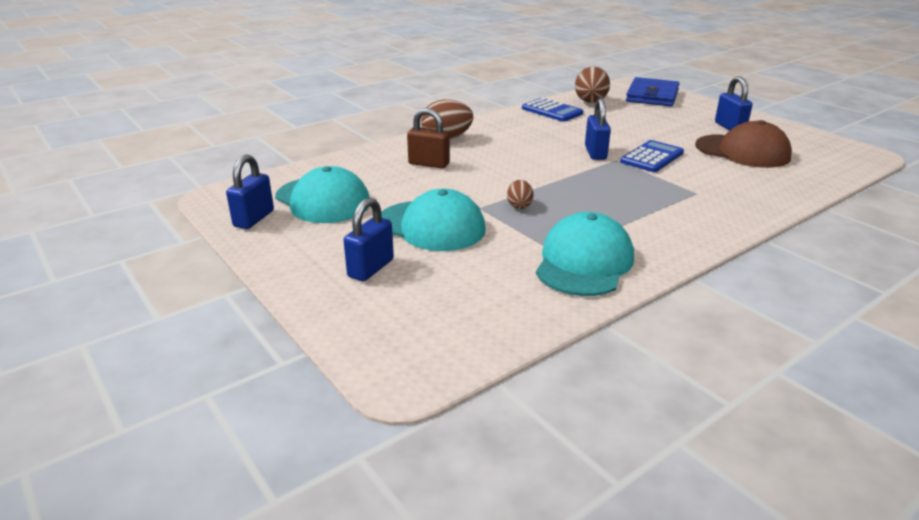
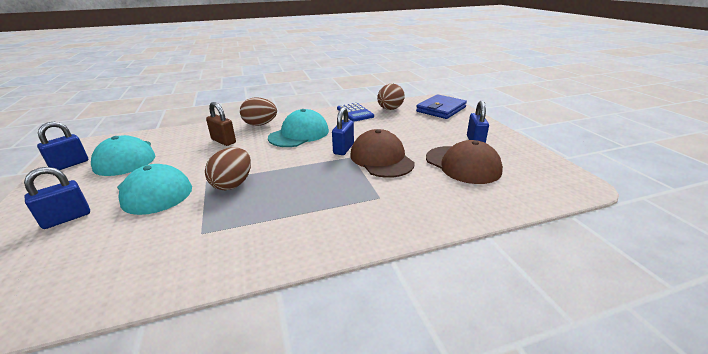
camera: 20 degrees right, 0 degrees up
brown egg [507,180,534,209] -> brown egg [205,147,251,190], size x1.84
turquoise cap [536,212,634,296] -> turquoise cap moved to [268,109,329,147]
blue calculator [620,140,684,172] -> brown cap [350,129,415,178]

